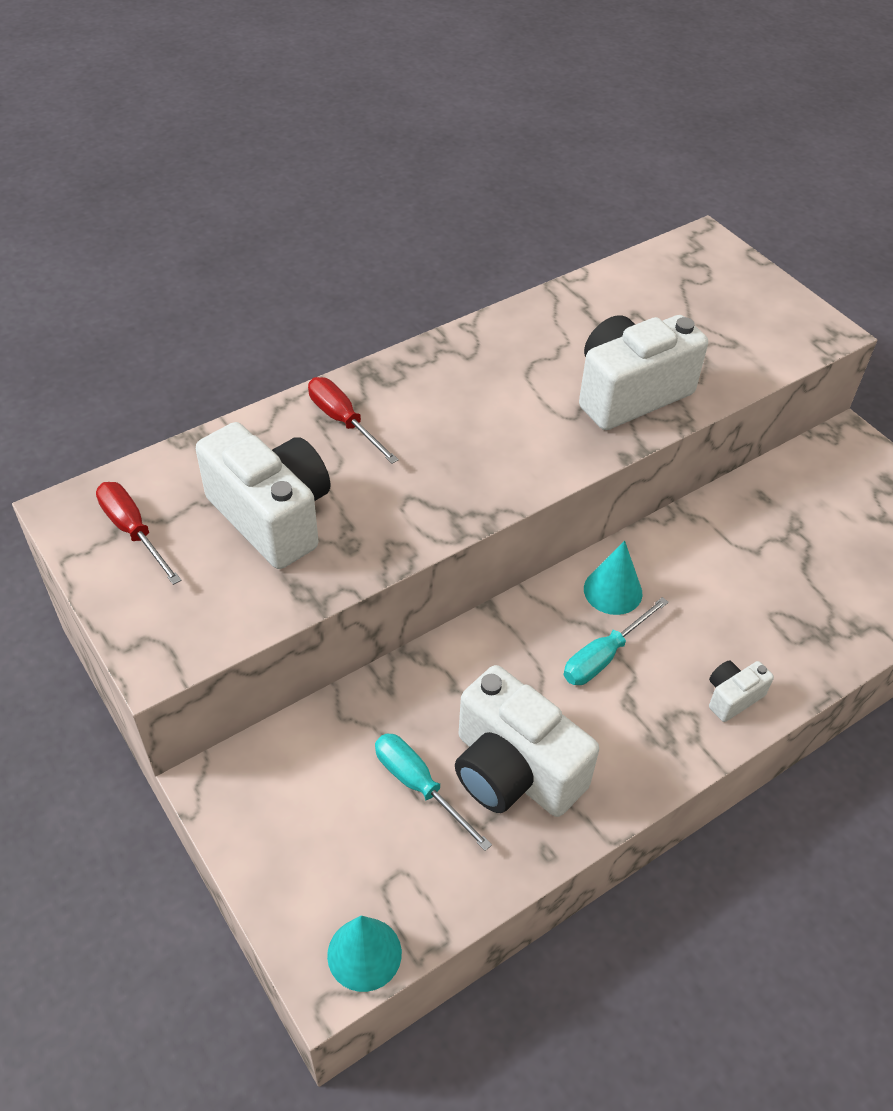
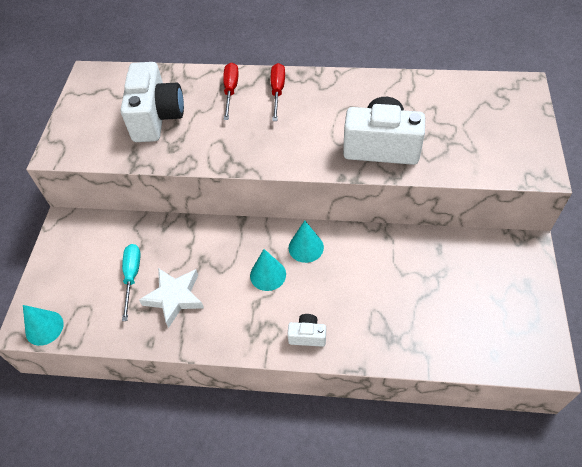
camera: 45 degrees right, 5 degrees up
red screwdriver [96,482,181,585] -> red screwdriver moved to [271,63,285,121]
white camera [455,665,599,817] -> white star [139,268,204,328]
turquoise screwdriver [564,597,669,685] -> turquoise cone [250,249,286,291]

